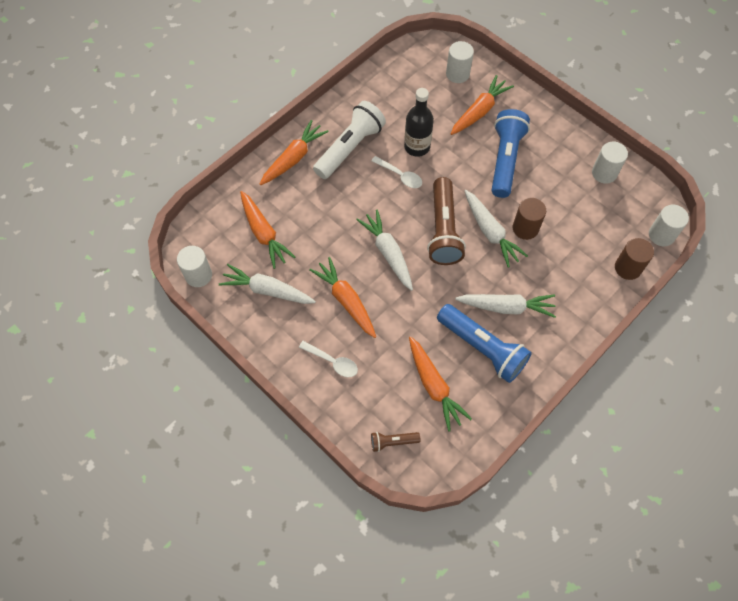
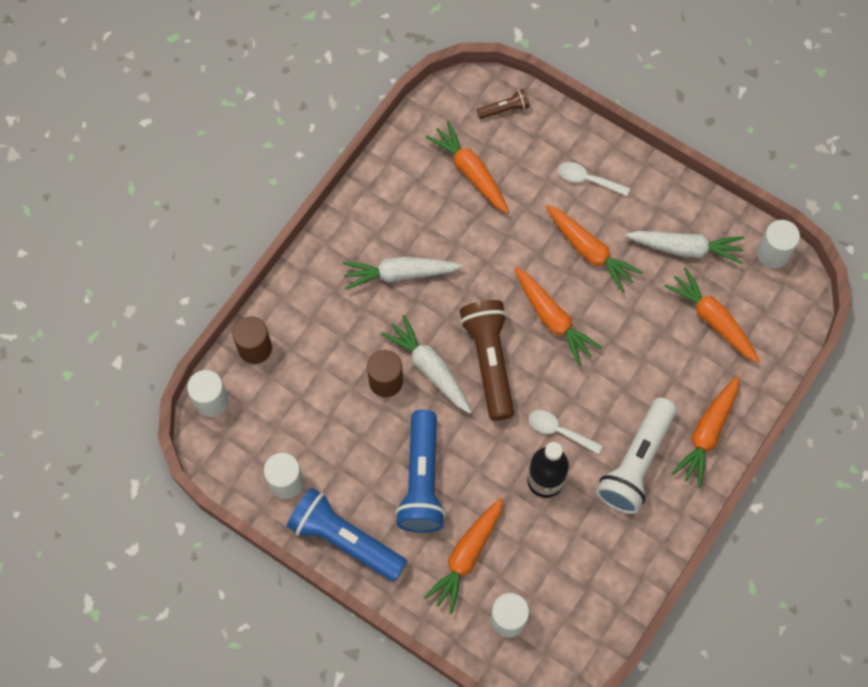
camera: 170 degrees right, 5 degrees up
white carrot [356,209,413,291] -> orange carrot [514,267,602,366]
blue flashlight [437,304,532,383] -> blue flashlight moved to [287,487,407,581]

